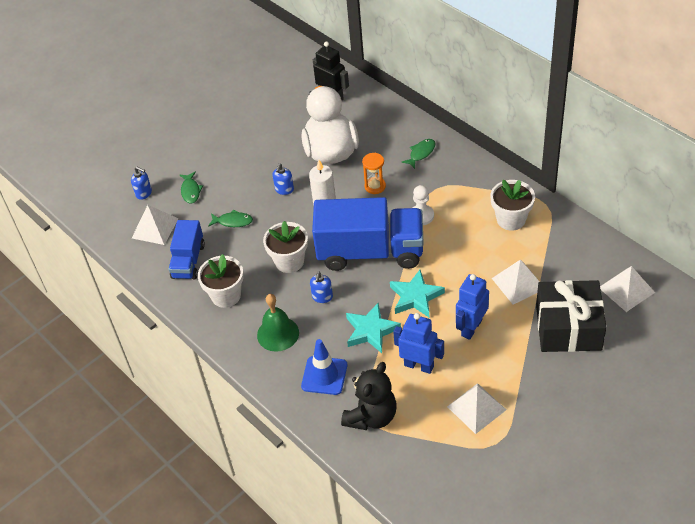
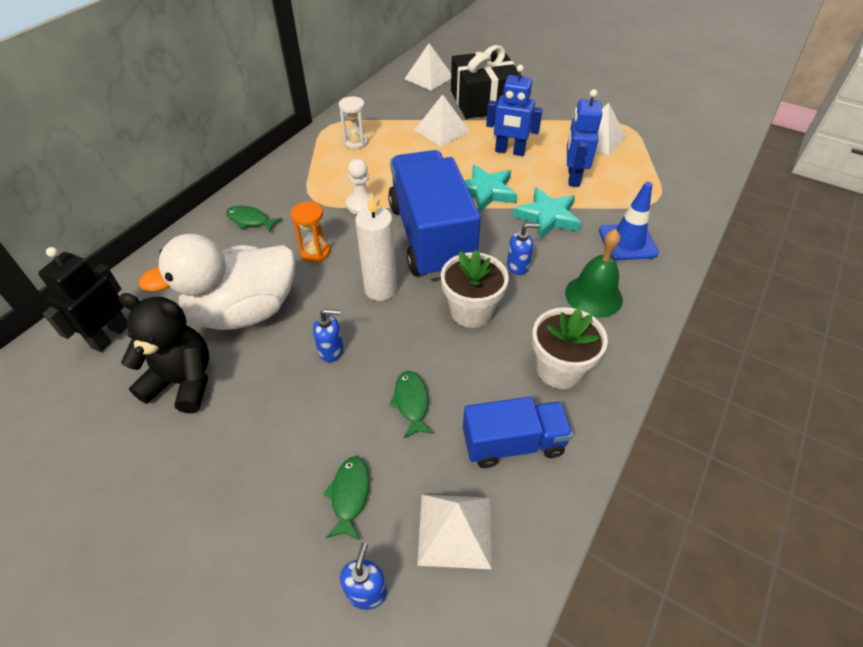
camera: 110 degrees left, 0 degrees up
green fish [180,172,203,203] -> green fish turned 60 degrees counterclockwise [323,456,369,540]
black teddy bear [341,362,397,430] -> black teddy bear moved to [119,293,209,413]
white flower pot [490,180,535,231] -> white hourglass [339,96,368,150]

